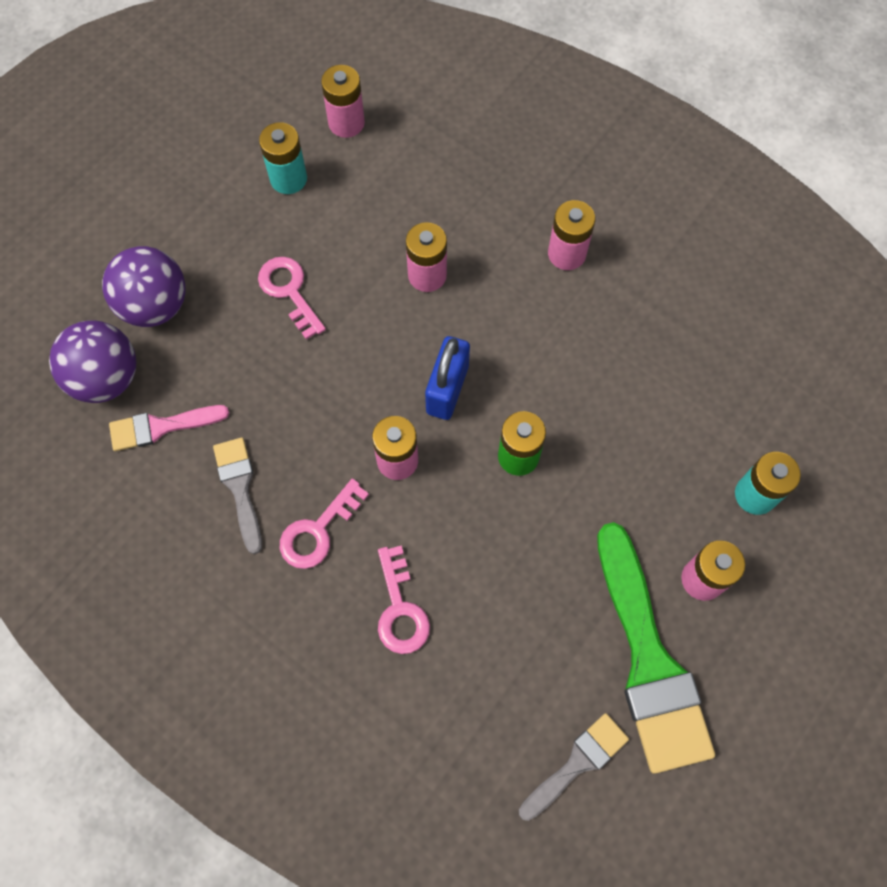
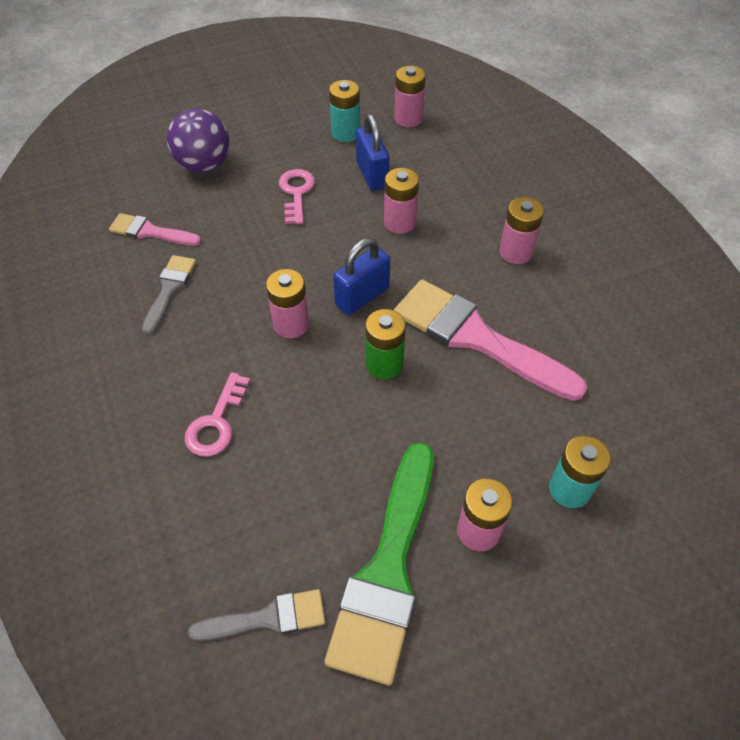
camera: 30 degrees right, 15 degrees down
purple ball [49,320,136,403] -> none
pink key [280,478,369,569] -> none
none -> blue padlock [356,114,389,191]
none -> pink brush [394,280,587,401]

